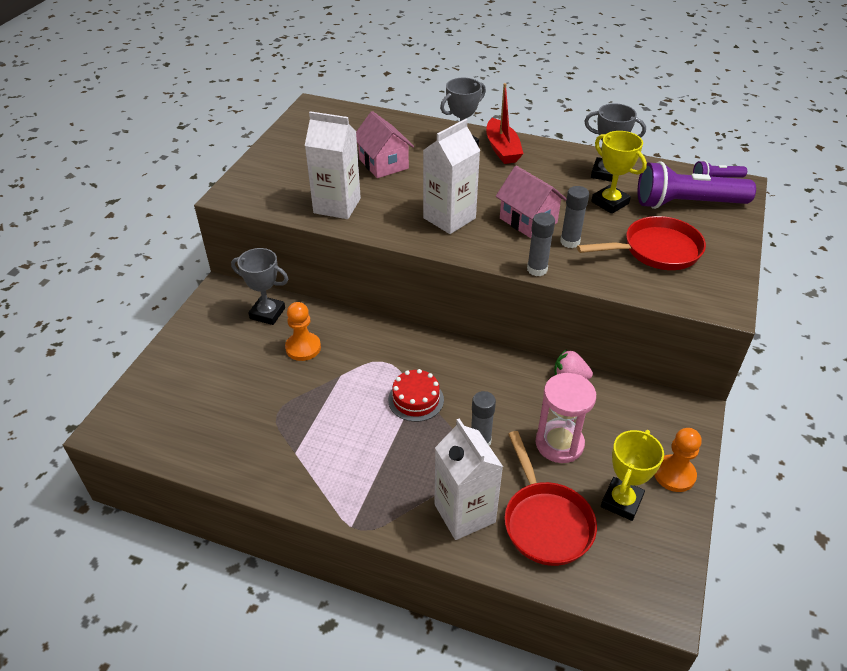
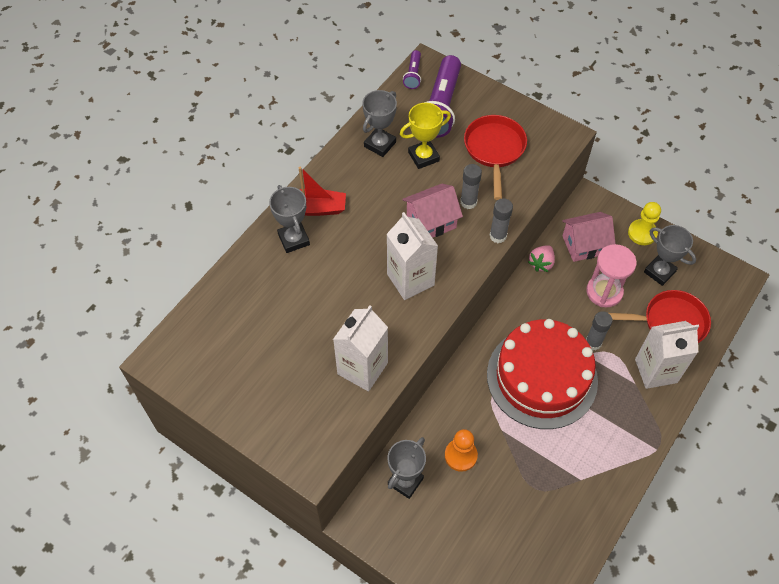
camera: 75 degrees left, 15 degrees up
pink house [356,111,414,178] -> pink house moved to [562,212,616,262]
red cake [388,369,444,422] -> red cake [487,319,598,429], size x2.37
yellow trophy [601,430,664,521] -> grey trophy [644,225,696,286]
orange pawn [654,428,702,492] -> yellow pawn [628,202,661,245]

